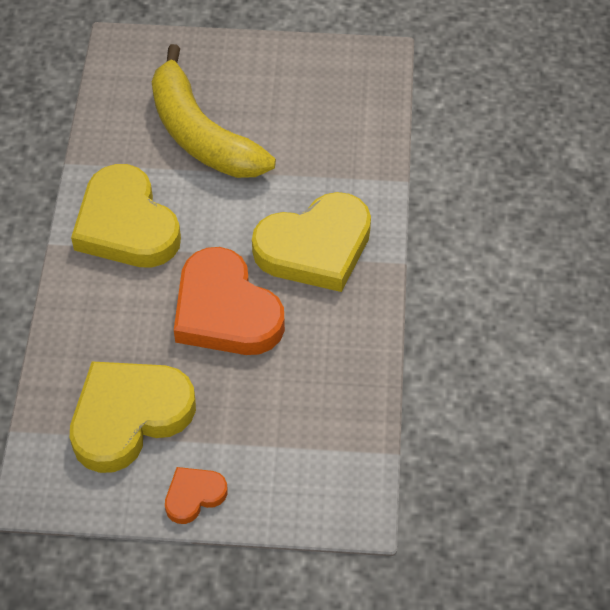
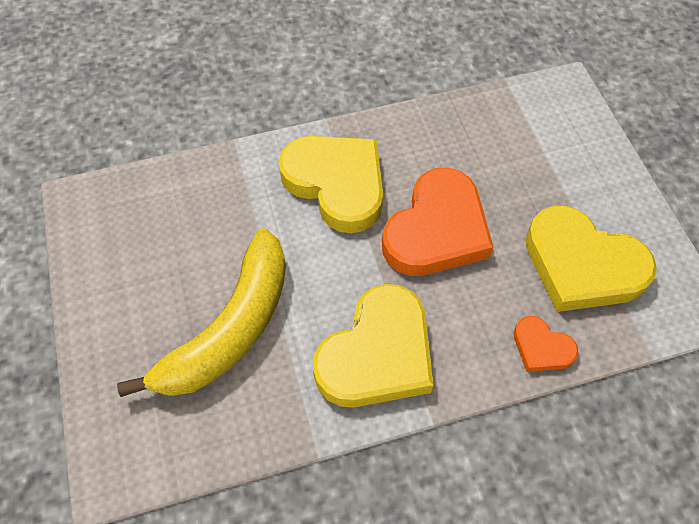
camera: 110 degrees left, 5 degrees up
orange heart [165,467,228,524] -> orange heart moved to [514,316,578,372]

